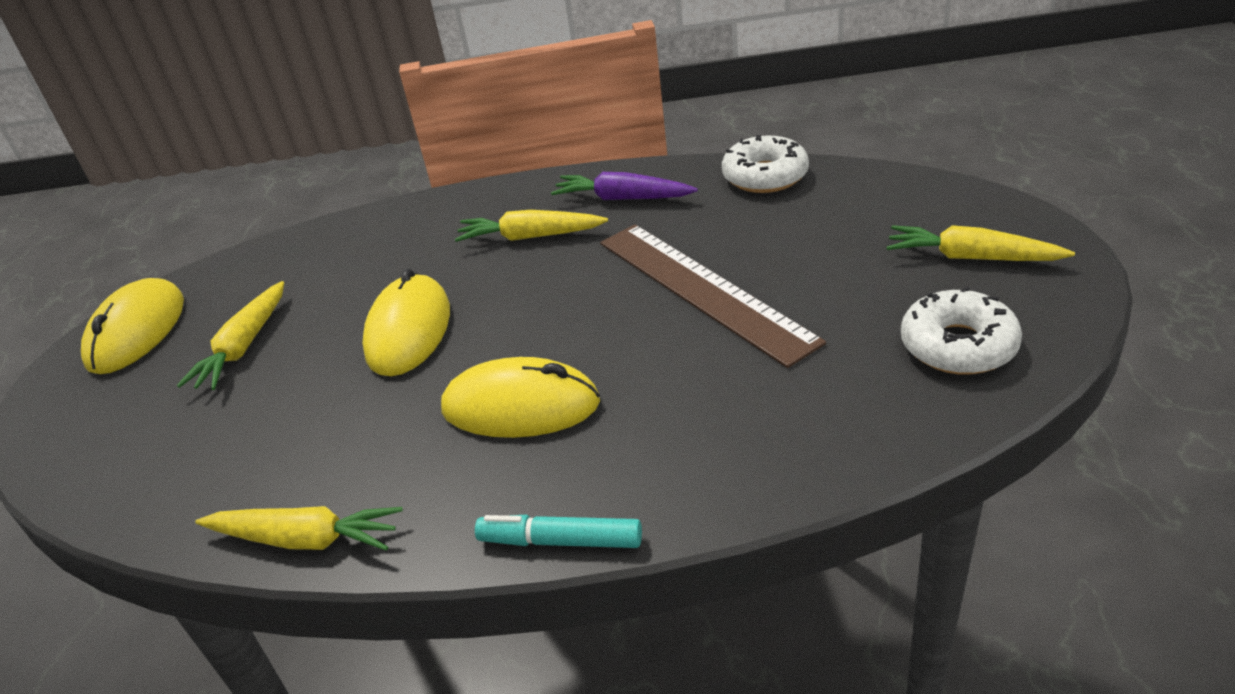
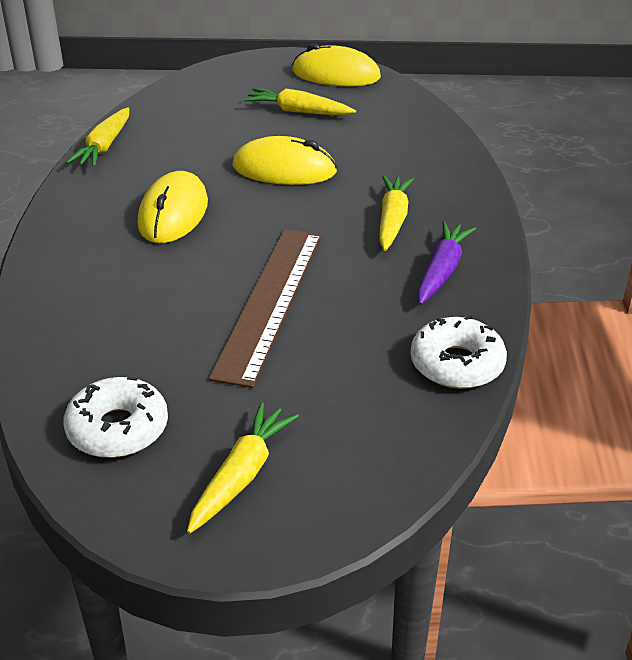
camera: 90 degrees right, 0 degrees up
turquoise marker [475,515,642,548] -> none
brown ruler [600,225,826,368] -> brown ruler turned 45 degrees counterclockwise [209,229,322,388]

